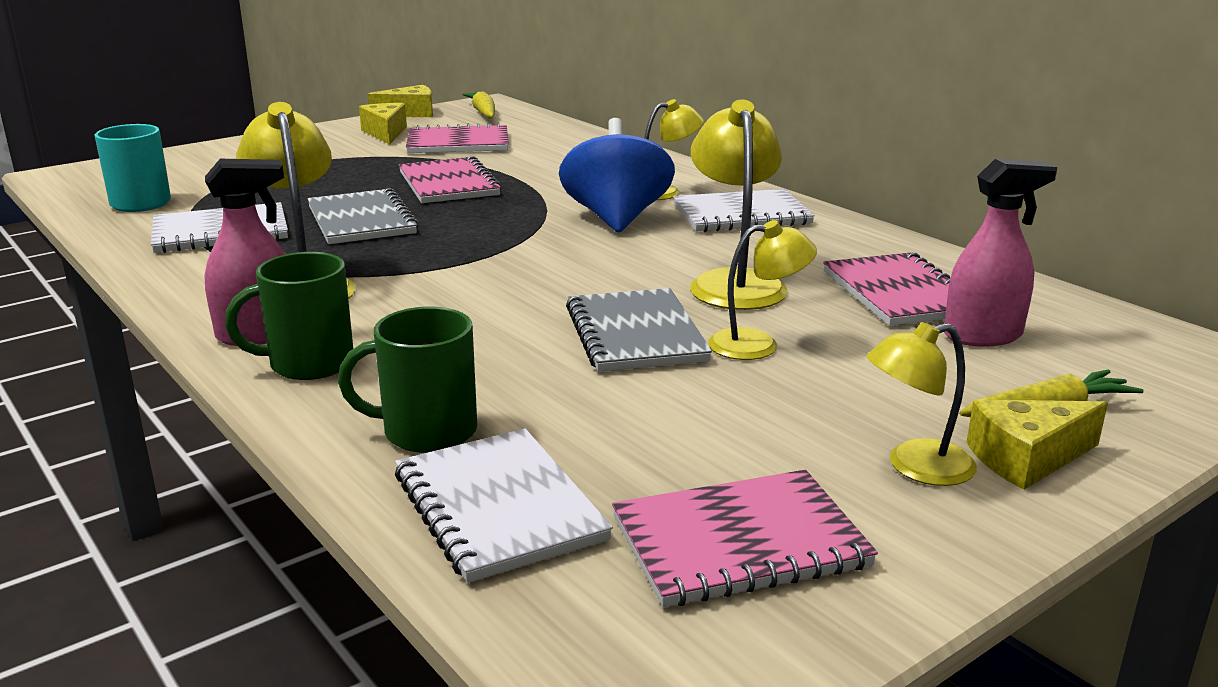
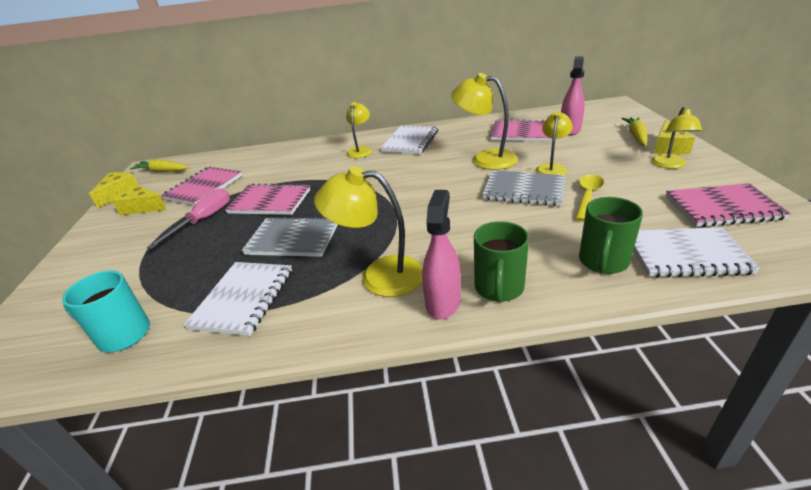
camera: 55 degrees left, 10 degrees up
blue spinning top [559,118,675,232] -> none
pink notebook [612,470,878,607] -> pink notebook turned 75 degrees clockwise [666,183,791,227]
none -> pink screwdriver [147,188,230,249]
none -> yellow spoon [575,174,604,221]

